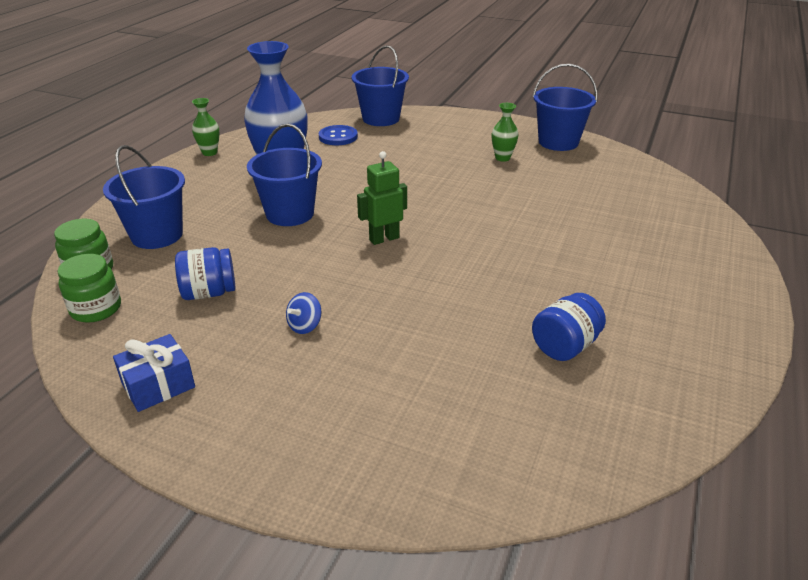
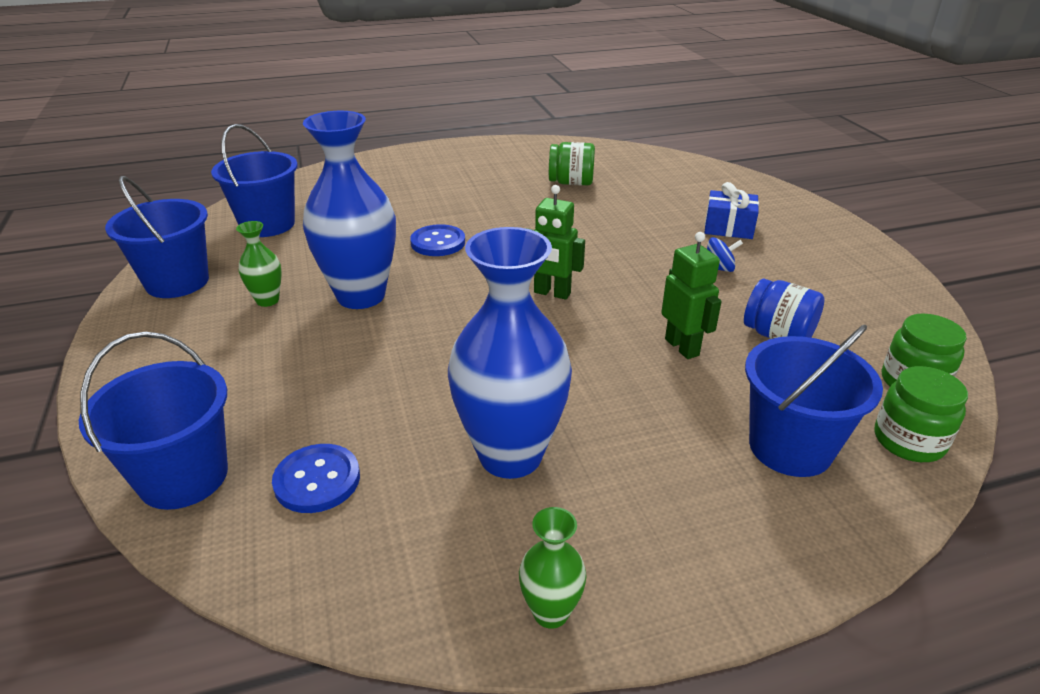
camera: 130 degrees left, 0 degrees up
blue gift [113,334,195,412] -> blue gift moved to [704,182,759,239]
blue bucket [247,123,322,226] -> blue bucket moved to [211,124,298,237]
blue jar [532,293,606,361] -> green jar [549,142,595,185]
none -> blue vase [303,111,396,309]
none -> blue button [410,224,465,256]
none -> green robot [661,232,722,359]

